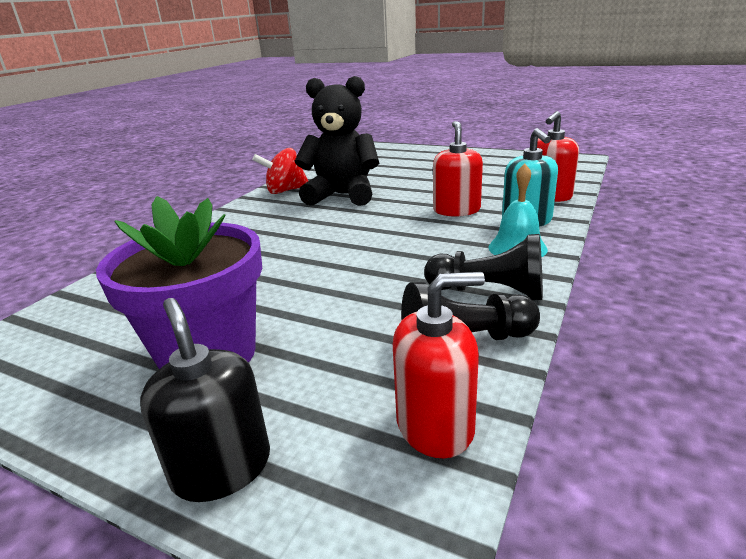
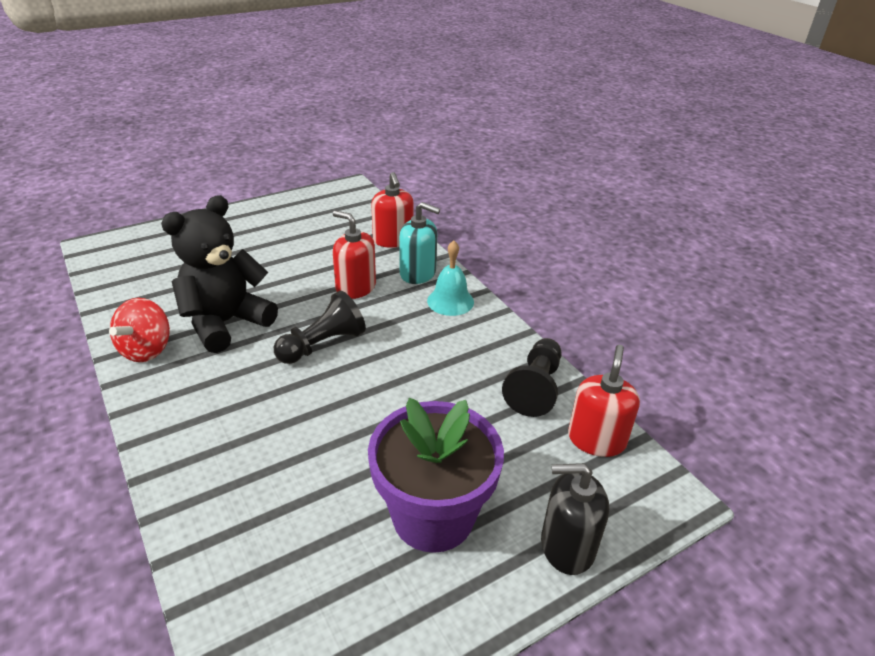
camera: 60 degrees left, 10 degrees up
black pawn [424,234,543,300] -> black pawn moved to [274,291,366,364]

